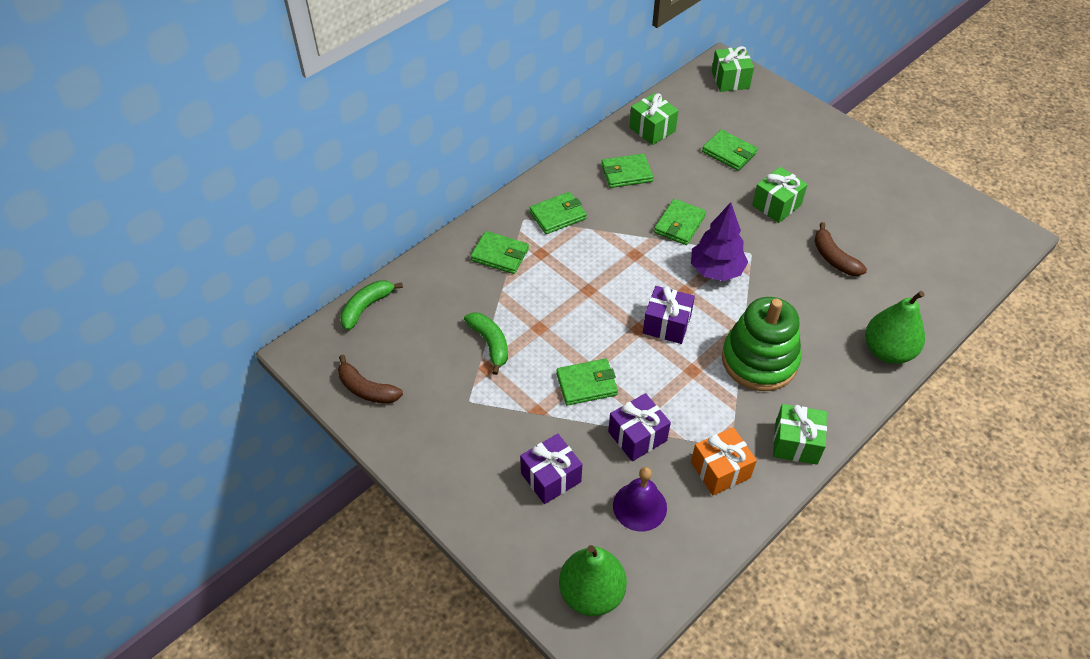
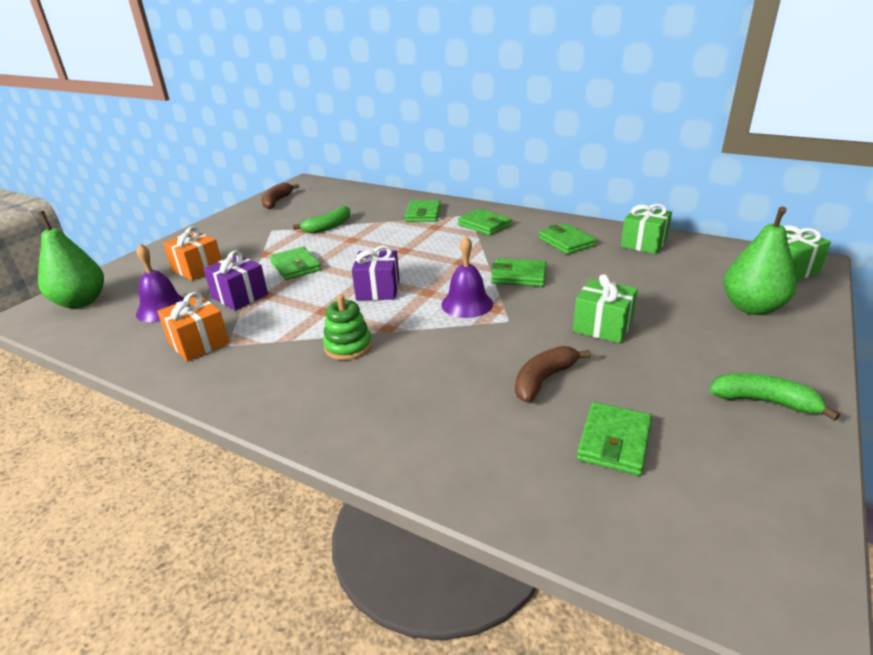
camera: 75 degrees right, 20 degrees down
green banana [340,280,403,330] -> green banana moved to [709,373,840,421]
purple gift [520,434,582,504] -> orange gift [163,227,222,281]
purple tree [691,202,748,281] -> purple bell [441,236,493,318]
green wallet [702,129,758,171] -> green wallet moved to [577,402,652,476]
green stacking toy [722,297,801,391] -> green stacking toy [323,295,372,360], size x0.54
green gift [773,404,827,465] -> none
green pear [865,291,925,364] -> green pear moved to [723,206,797,315]

